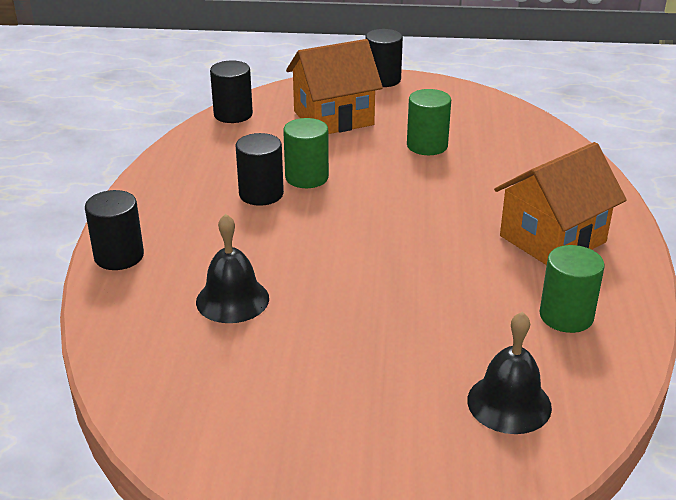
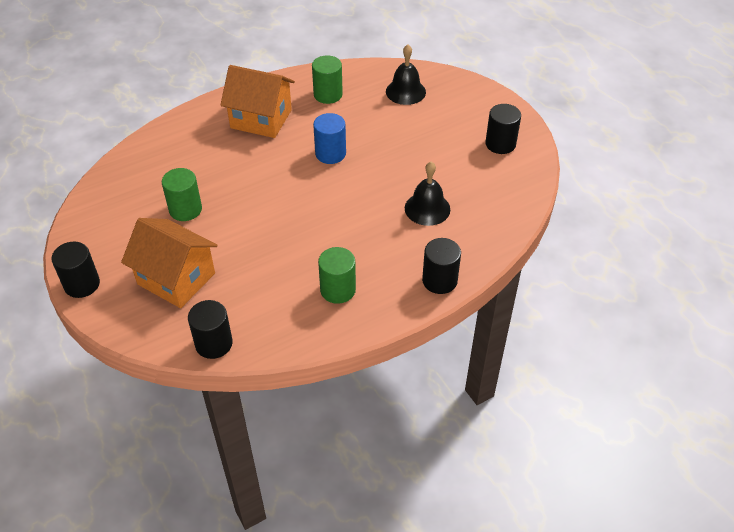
camera: 125 degrees left, 15 degrees up
black cylinder [235,133,284,206] -> black cylinder moved to [485,104,521,154]
green cylinder [283,118,329,188] -> green cylinder moved to [318,247,356,304]
none -> blue cylinder [313,113,346,164]

